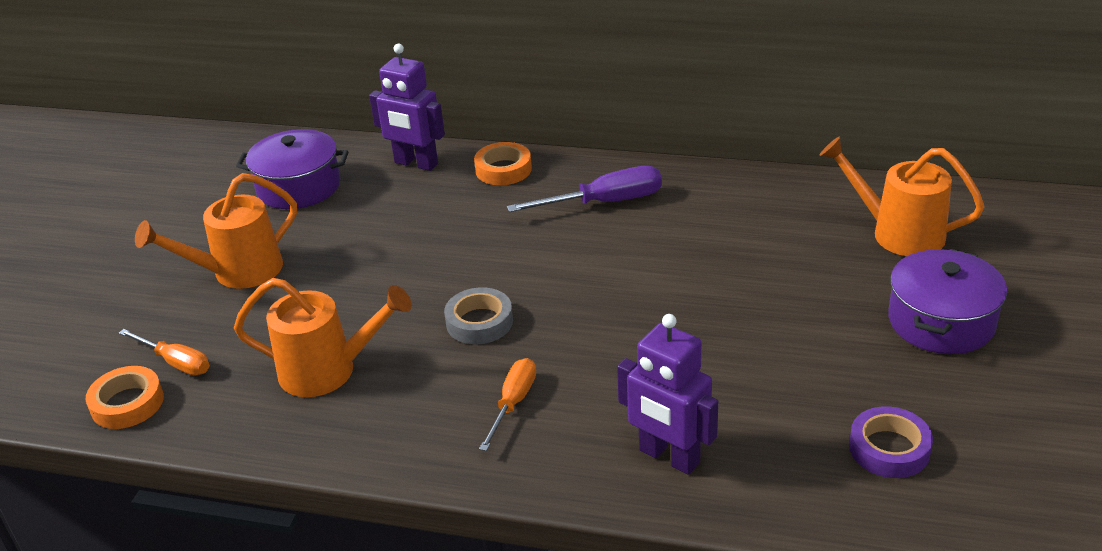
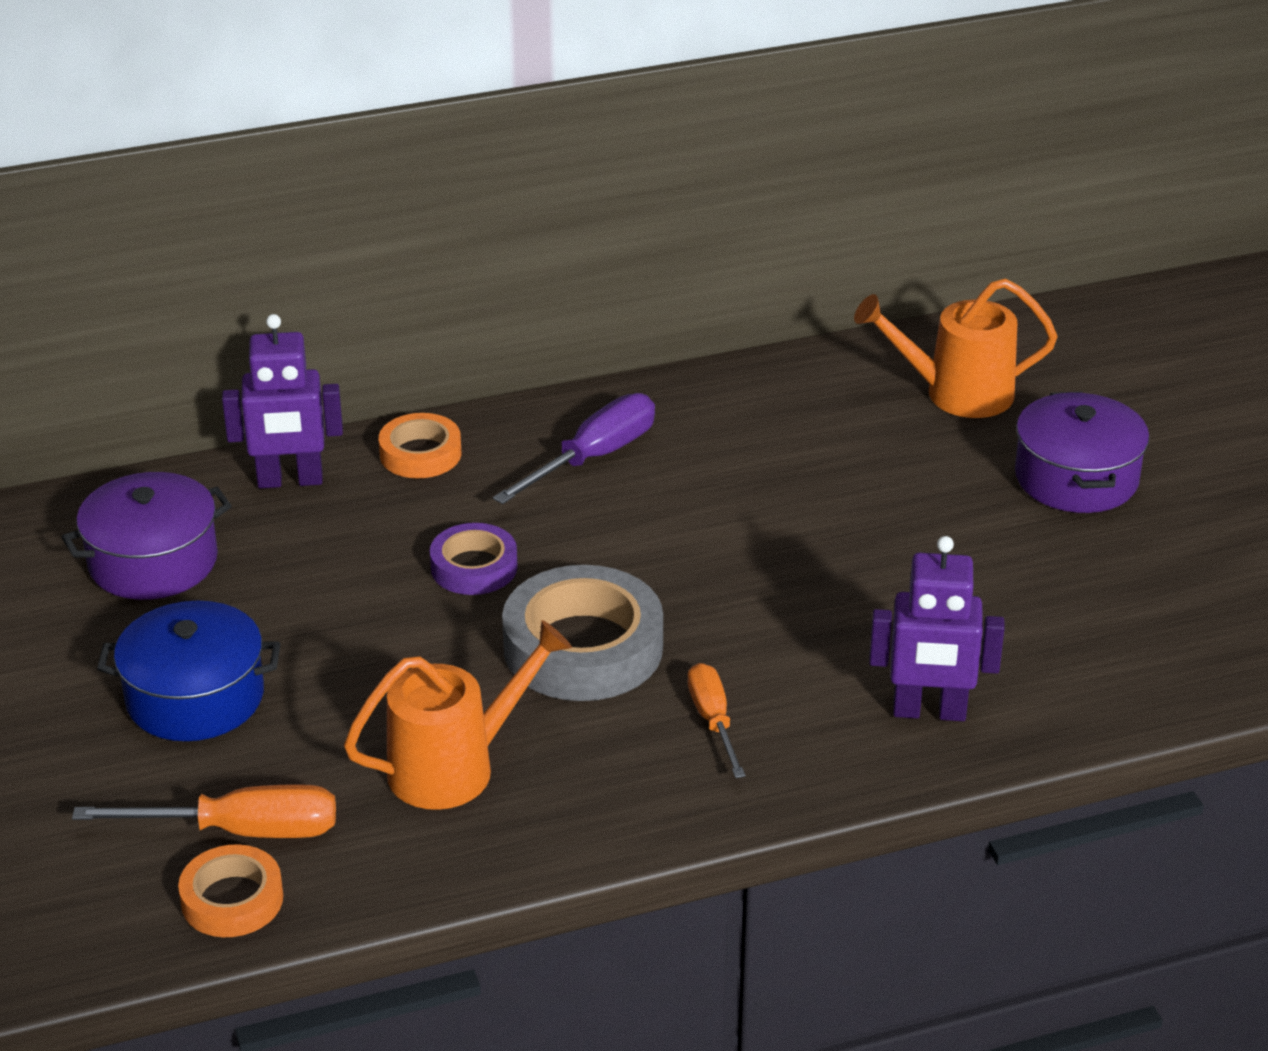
camera: 35 degrees left, 0 degrees up
orange screwdriver [119,329,210,375] -> orange screwdriver [72,784,336,838], size x1.52
orange watering can [135,173,297,289] -> blue pot [97,601,280,741]
grey tape [444,287,513,344] -> grey tape [502,565,663,701], size x1.77
purple tape [849,406,933,478] -> purple tape moved to [430,523,518,595]

